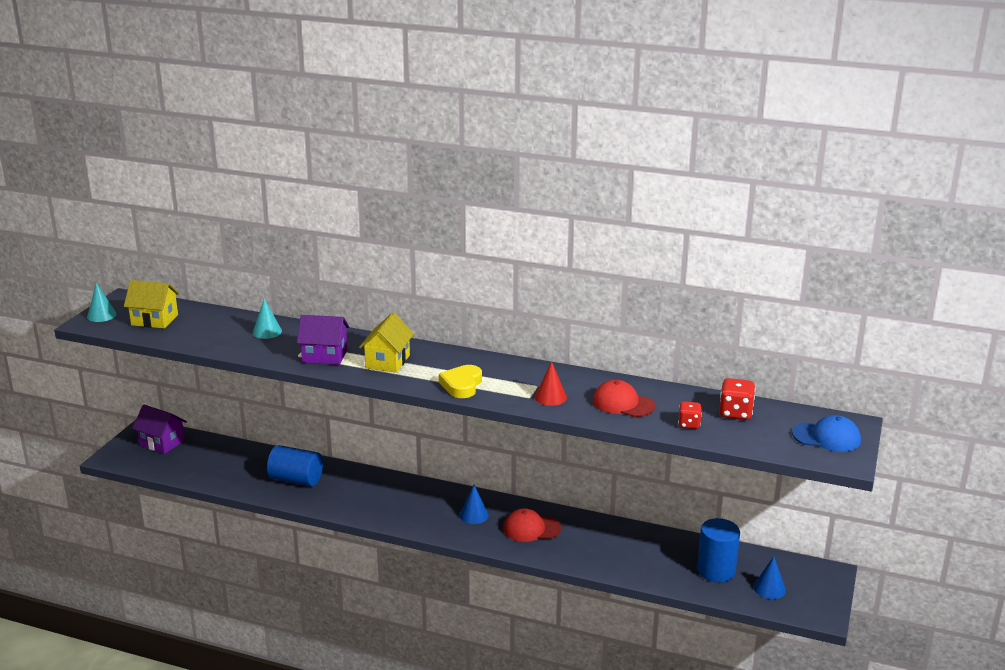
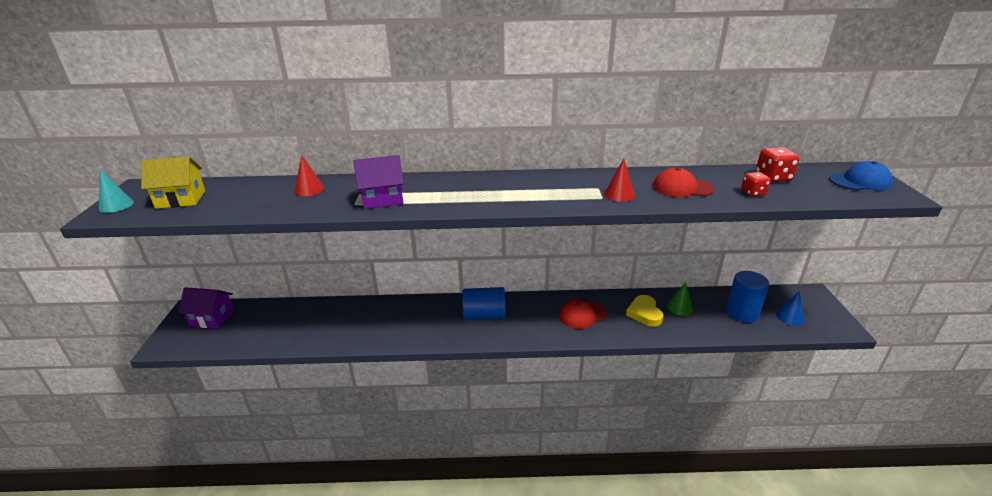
camera: 20 degrees left, 5 degrees up
turquoise cone [253,299,282,339] -> red cone [294,155,324,196]
blue cylinder [267,445,323,486] -> blue cylinder moved to [462,287,506,320]
yellow house [359,312,414,373] -> none
yellow heart [439,365,482,398] -> yellow heart moved to [626,295,664,327]
blue cone [460,485,489,524] -> none
none -> green cone [667,282,693,316]

